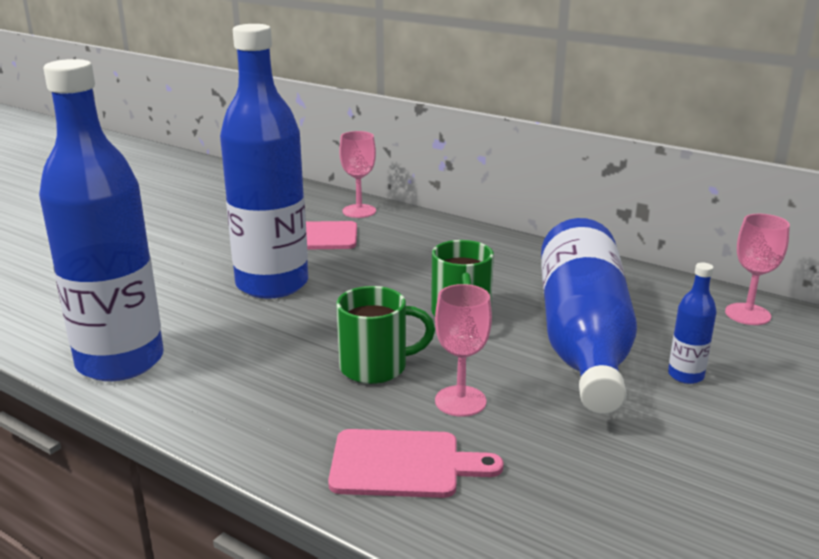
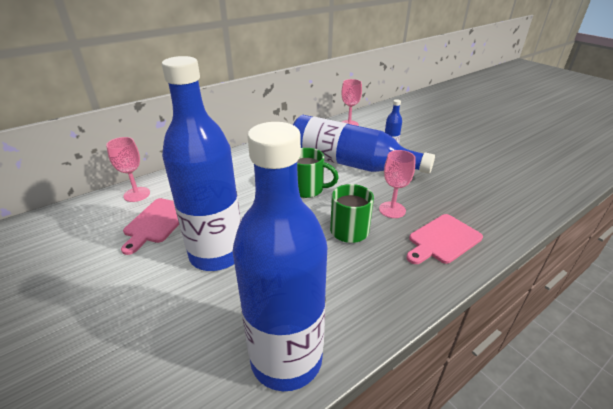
camera: 70 degrees left, 10 degrees up
pink cutting board [328,429,504,498] -> pink cutting board turned 150 degrees counterclockwise [406,214,483,264]

